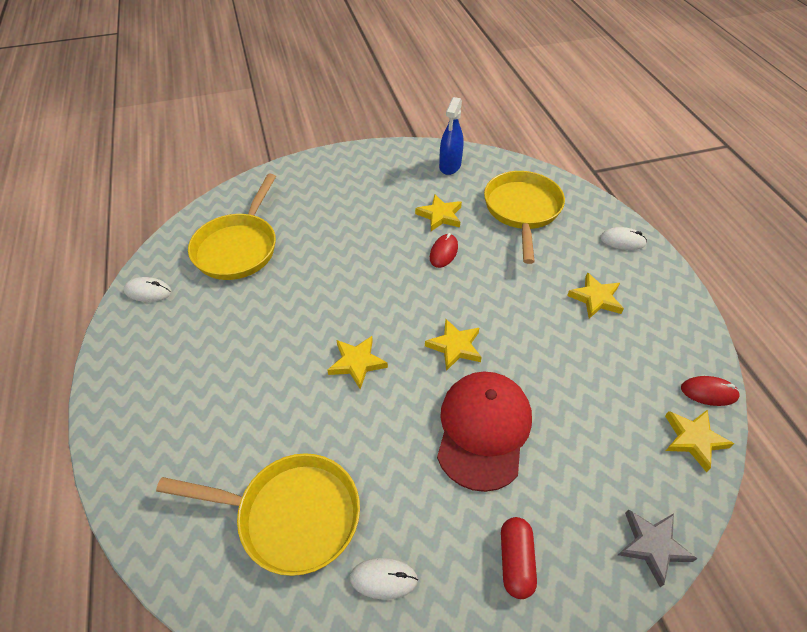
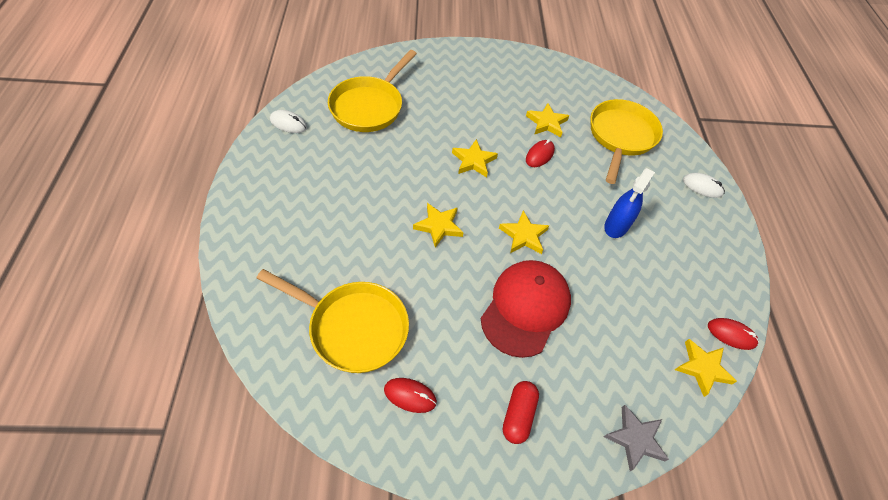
camera: 10 degrees right, 5 degrees up
white mouse [350,558,418,600] -> red mouse [384,378,437,413]
blue spray bottle [439,97,464,175] -> blue spray bottle moved to [604,168,655,238]
yellow star [567,272,624,318] -> yellow star moved to [452,139,498,177]

